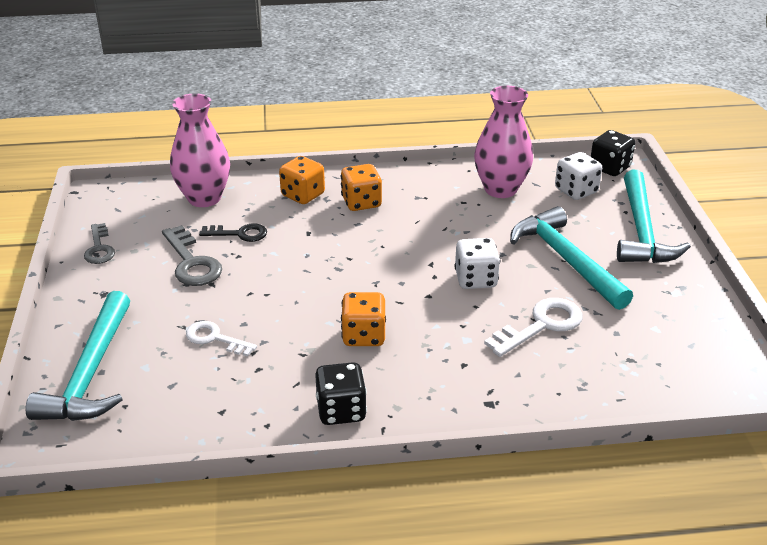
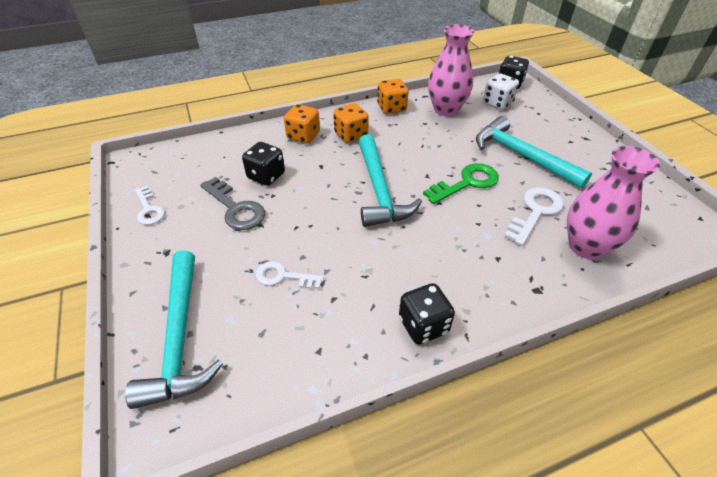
camera: 15 degrees left, 10 degrees up
grey key [84,223,115,264] -> white key [135,186,165,225]
pink vase [170,93,230,207] -> pink vase moved to [567,146,660,259]
black key [199,224,267,242] -> black dice [242,142,285,186]
orange dice [341,292,386,346] -> orange dice moved to [377,79,409,114]
white dice [454,238,500,289] -> green key [423,163,499,204]
turquoise hammer [617,170,691,263] -> turquoise hammer moved to [358,134,422,227]

